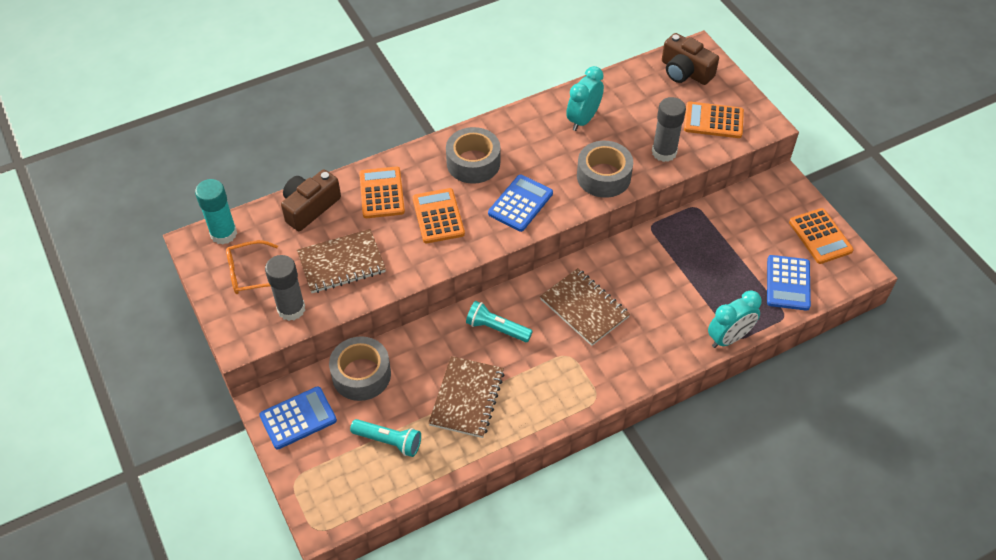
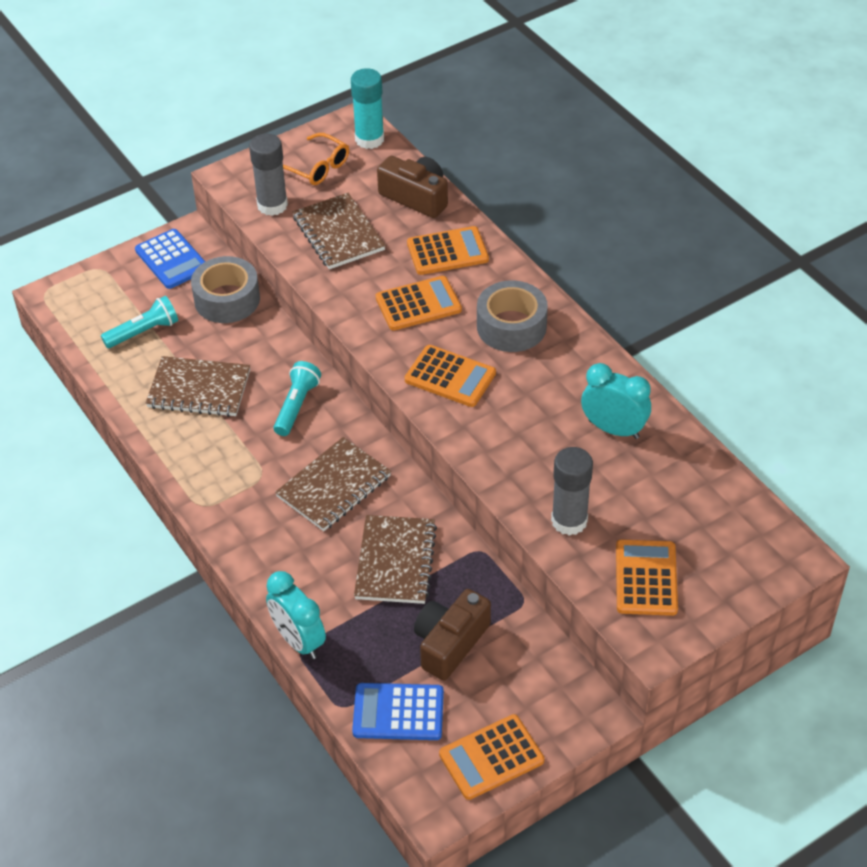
camera: 85 degrees right, 5 degrees down
orange glasses [226,240,278,294] -> orange glasses turned 150 degrees clockwise [283,133,349,185]
turquoise flashlight [350,419,421,457] -> turquoise flashlight turned 135 degrees counterclockwise [101,296,178,348]
blue calculator [488,174,553,232] -> orange calculator [405,345,496,407]
grey tape [577,141,633,198] -> none
brown camera [662,33,719,85] -> brown camera moved to [414,589,491,681]
none -> brown notebook [354,515,437,604]

